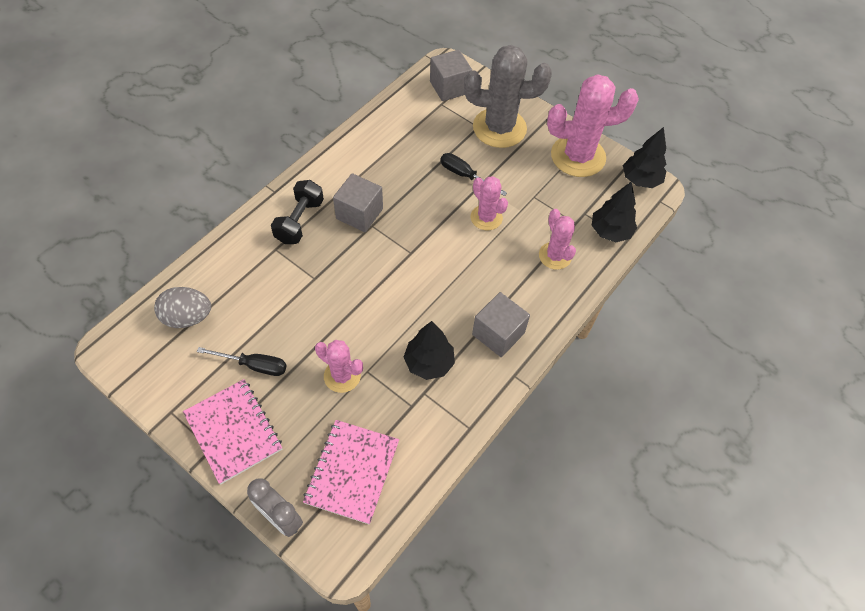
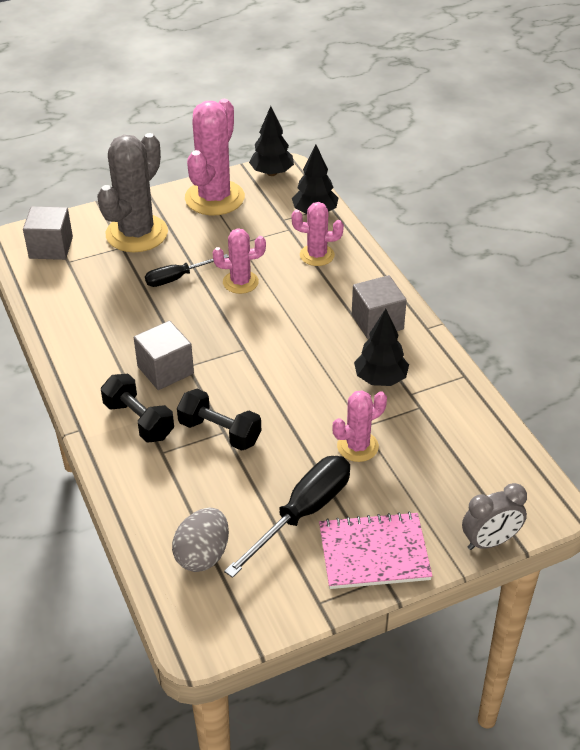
camera: 60 degrees left, 15 degrees down
black screwdriver [197,347,287,376] -> black screwdriver [224,456,350,578], size x1.64
pink notebook [303,420,399,525] -> none
none -> black dumbbell [177,389,261,451]

